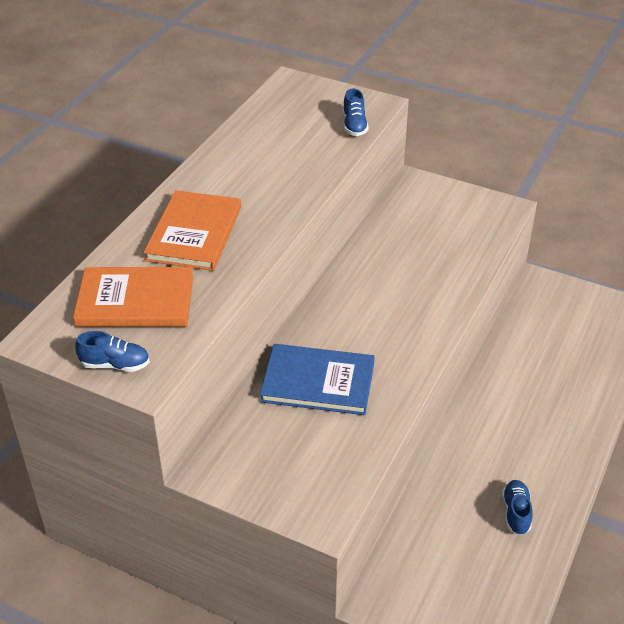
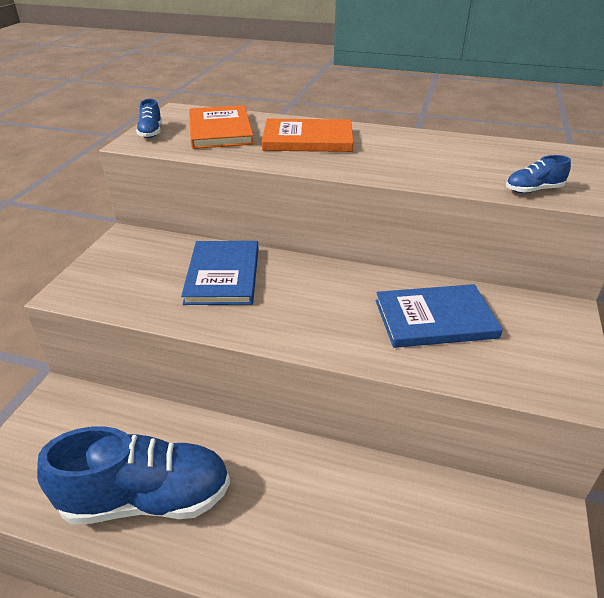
camera: 80 degrees right, 5 degrees down
blue shoe [502,480,533,535] -> blue shoe [37,426,230,525], size x2.41
none -> blue book [376,284,503,348]

